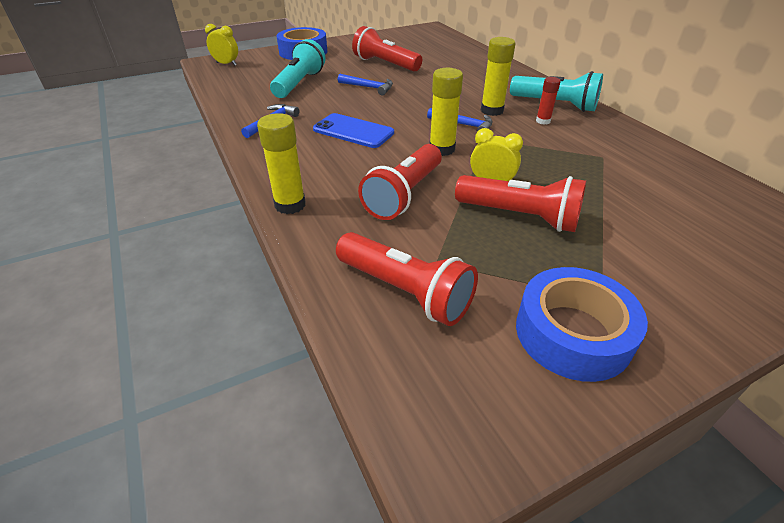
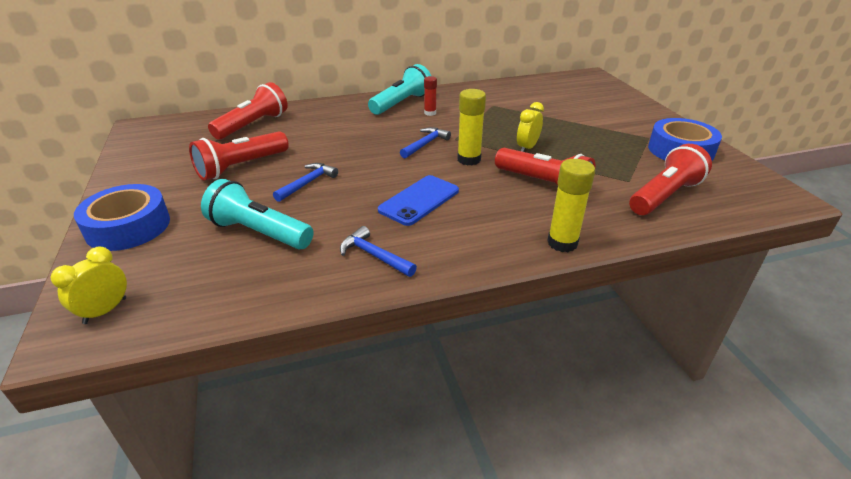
camera: 80 degrees left, 5 degrees down
red flashlight [455,175,586,232] -> red flashlight moved to [208,82,288,140]
yellow glue stick [481,37,515,116] -> none

